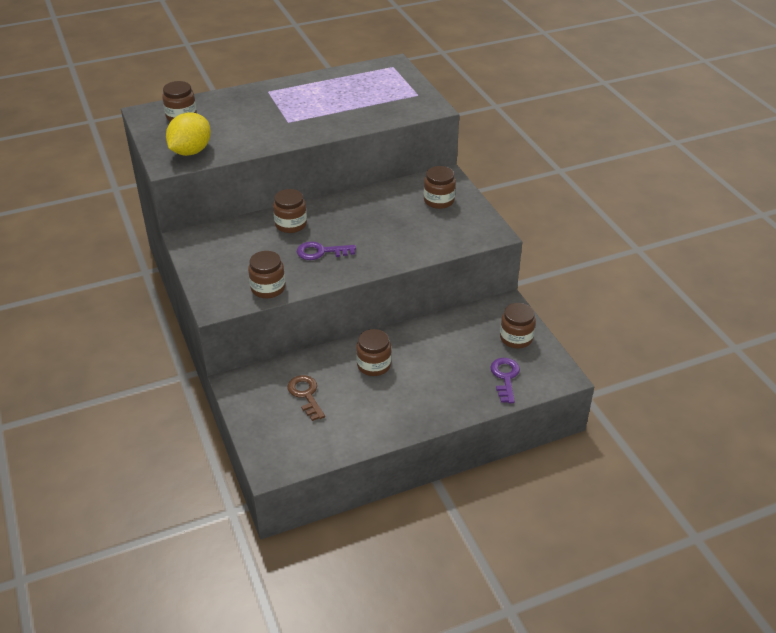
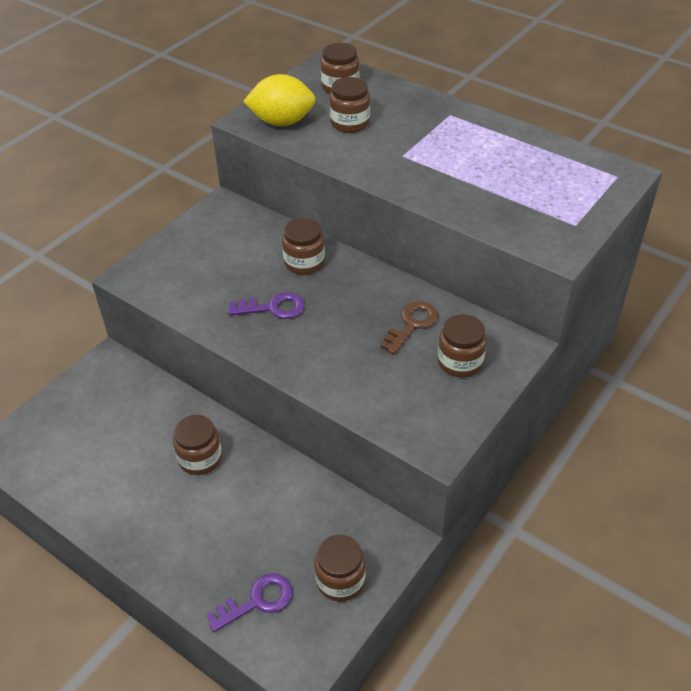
camera: 60 degrees right, 5 degrees up
brown jar [248,251,285,298] -> brown jar moved to [330,77,370,133]
brown key [287,375,325,421] -> brown key moved to [381,301,438,354]
purple key [297,242,356,260] -> purple key turned 120 degrees clockwise [228,292,305,319]

